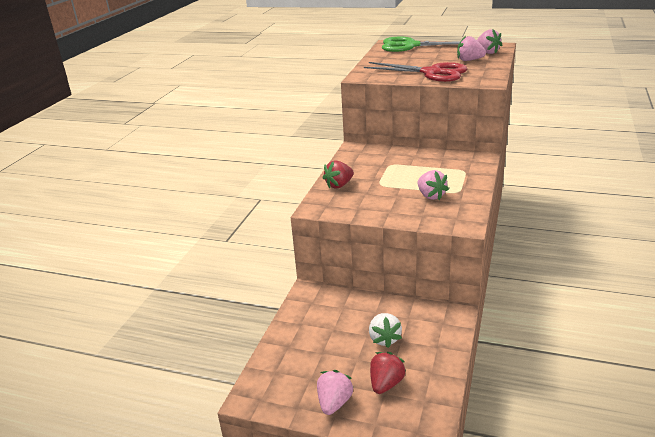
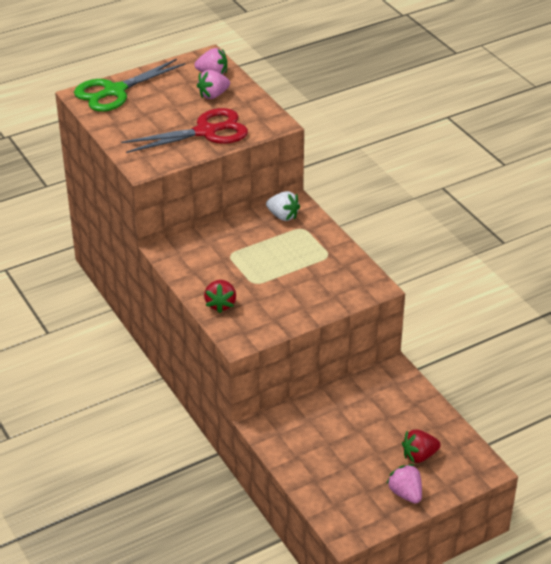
camera: 50 degrees left, 10 degrees up
white strawberry [369,313,402,348] -> white strawberry moved to [266,191,300,221]
red strawberry [370,352,406,394] -> red strawberry turned 90 degrees counterclockwise [402,430,441,463]
pink strawberry [418,170,449,200] -> none

